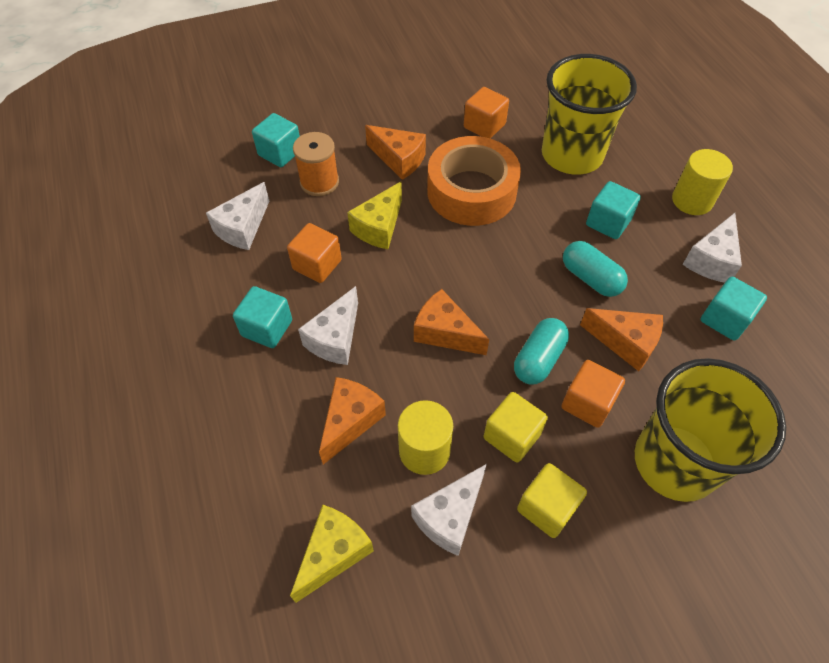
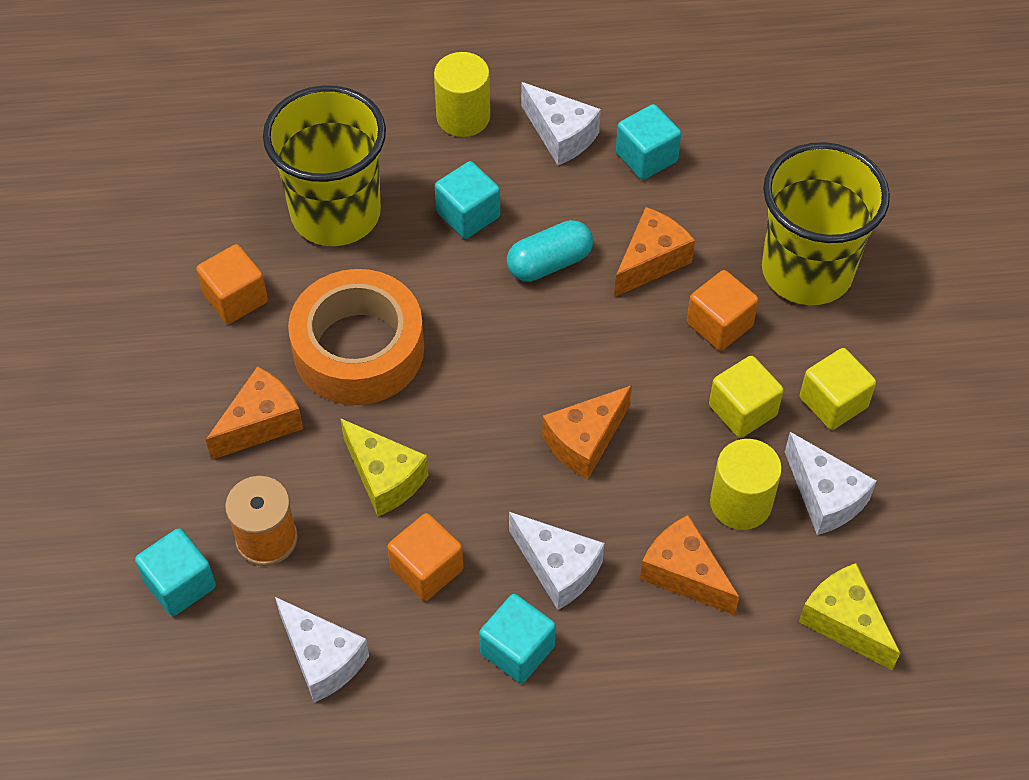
camera: 75 degrees left, 0 degrees up
turquoise capsule [514,318,569,385] -> none

